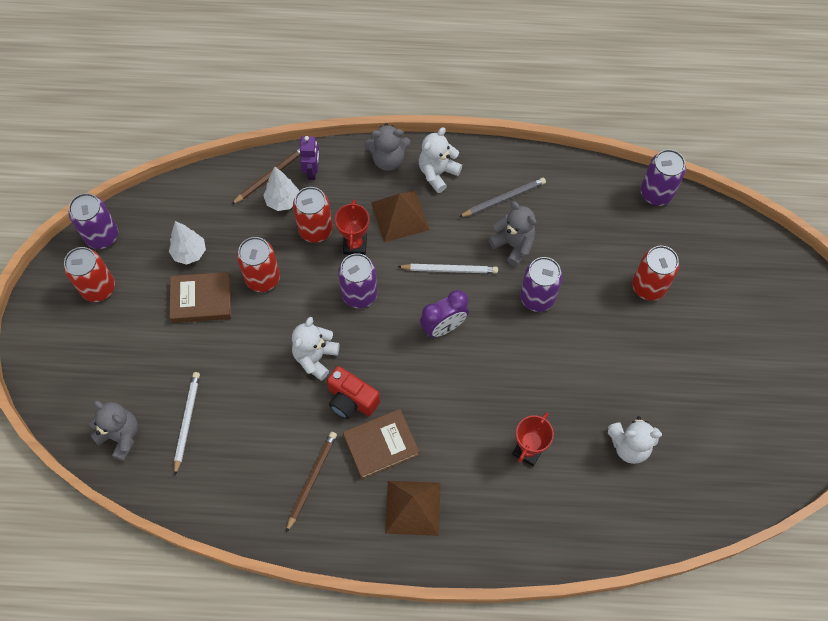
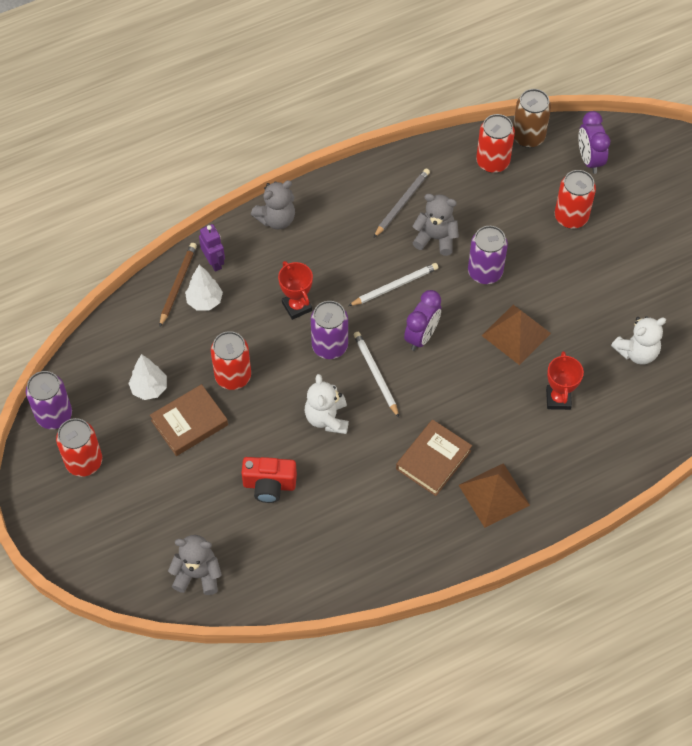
camera: 30 degrees left, 5 degrees down
white pencil [174,372,200,475] -> white pencil moved to [353,332,399,418]
brown pencil [286,432,337,532] -> none
red can [293,187,333,243] -> red can moved to [476,114,515,173]
red camera [327,366,380,419] -> red camera moved to [241,457,297,503]
brown pyramid [371,191,429,242] -> brown pyramid moved to [481,305,551,365]
white teddy bear [419,127,462,193] -> none
purple can [640,149,686,206] -> brown can [513,89,551,148]
none -> purple clock [578,111,610,174]

